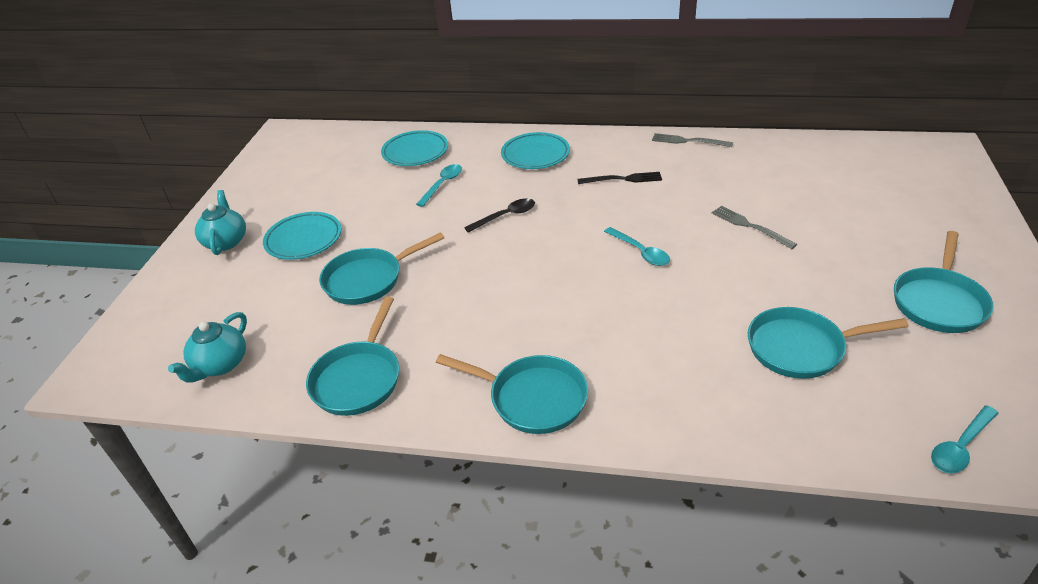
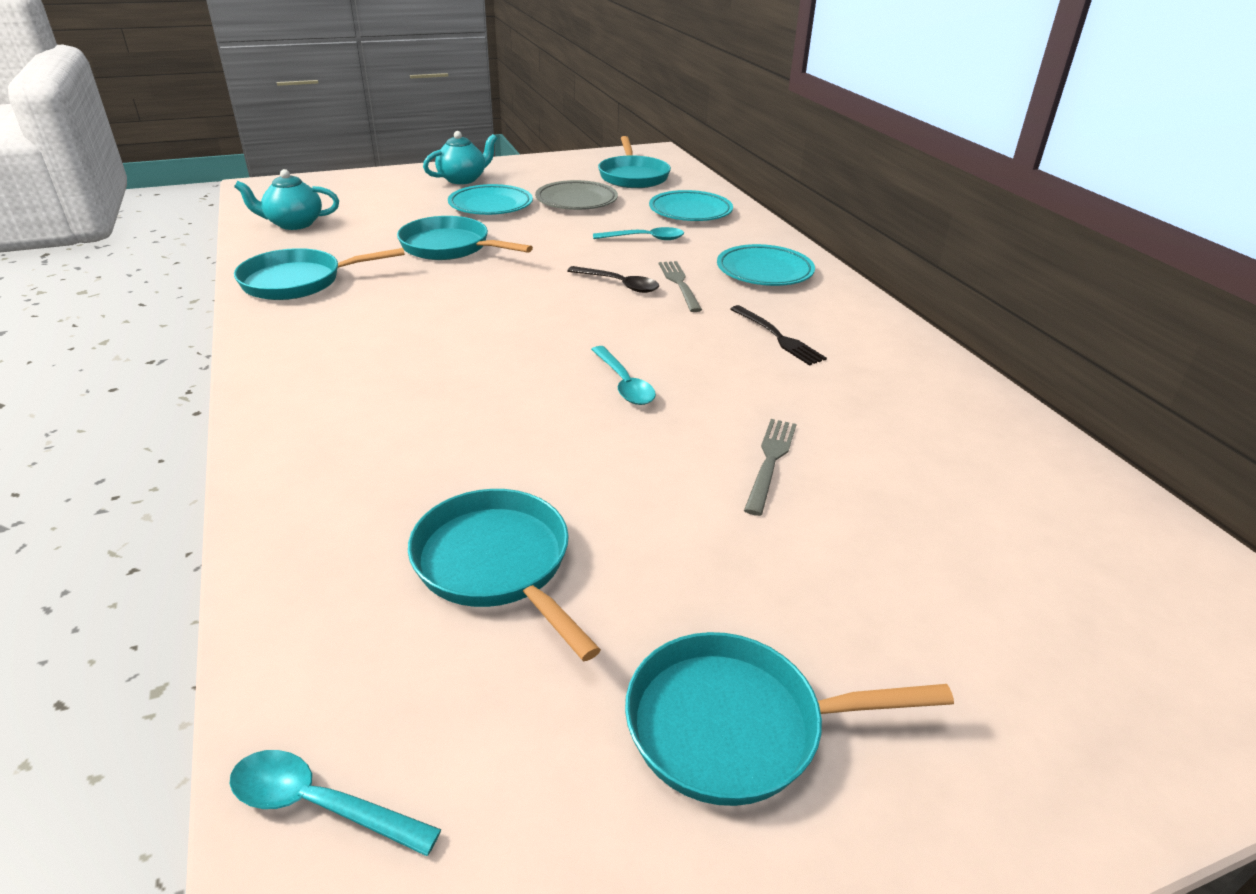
camera: 55 degrees right, 5 degrees down
turquoise pan [436,354,588,434] -> turquoise pan moved to [598,136,671,188]
turquoise spoon [604,227,670,266] -> turquoise spoon turned 45 degrees counterclockwise [591,346,656,405]
grey fork [652,133,733,147] -> grey fork moved to [659,261,702,312]
none -> grey plate [535,180,618,210]

